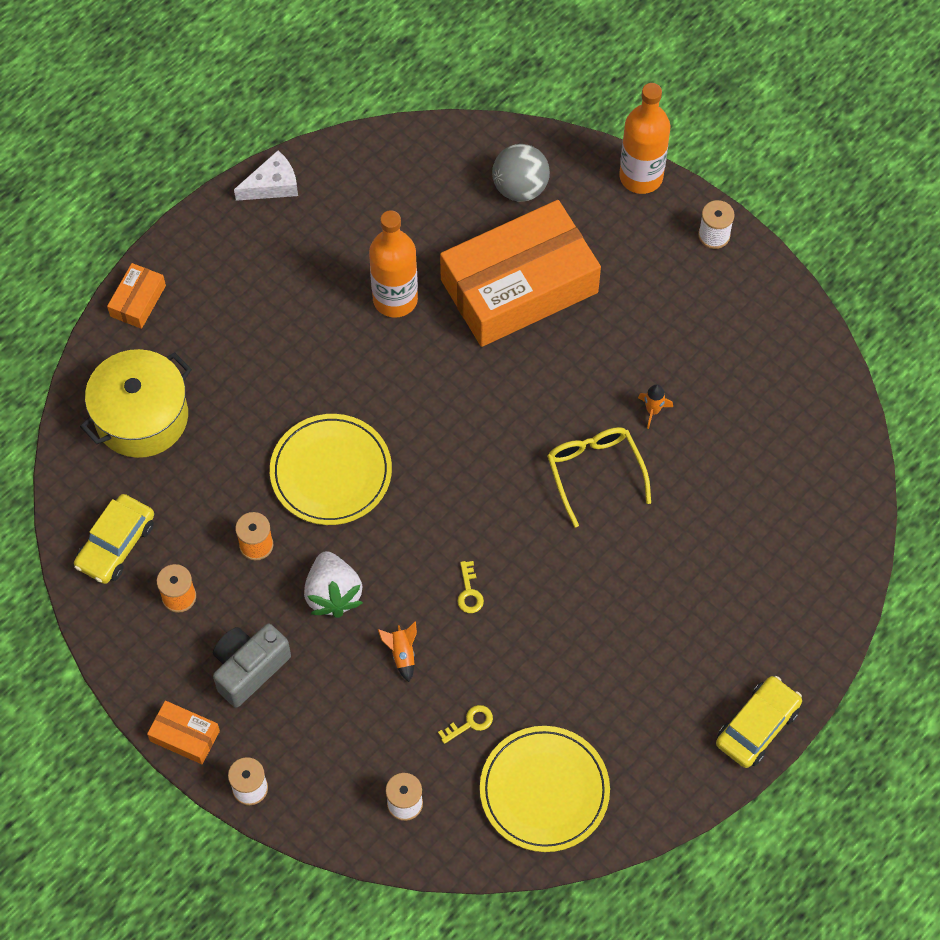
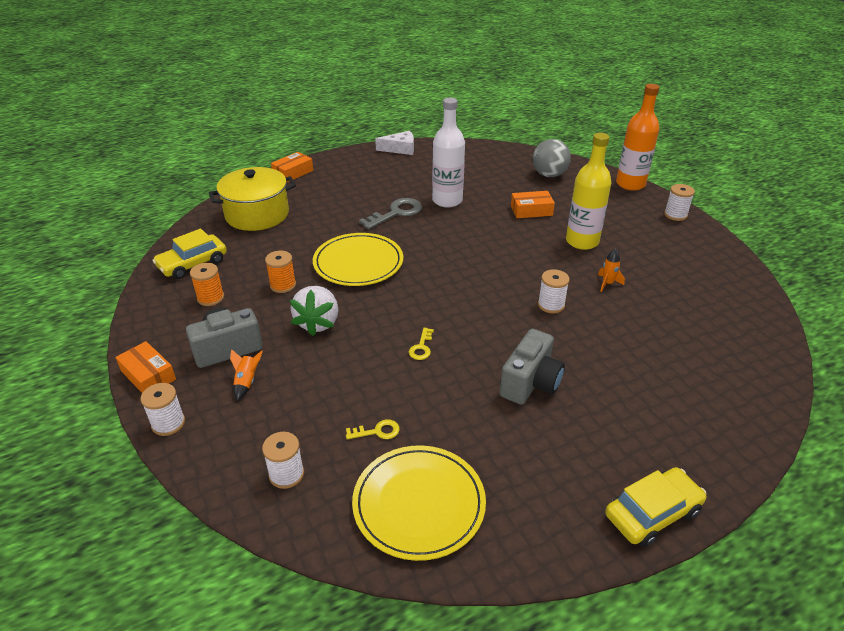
camera: 20 degrees right, 25 degrees down
orange bottle [369,210,418,318] -> white bottle [432,98,465,207]
orange rocket [378,622,417,682] -> orange rocket moved to [230,349,263,401]
orange box [440,200,601,347] -> orange box [511,191,555,218], size x0.41
yellow glasses [547,427,651,528] -> white spool [538,269,570,314]
none -> grey key [359,198,422,229]
none -> grey camera [500,329,565,405]
none -> yellow bottle [566,133,612,250]

